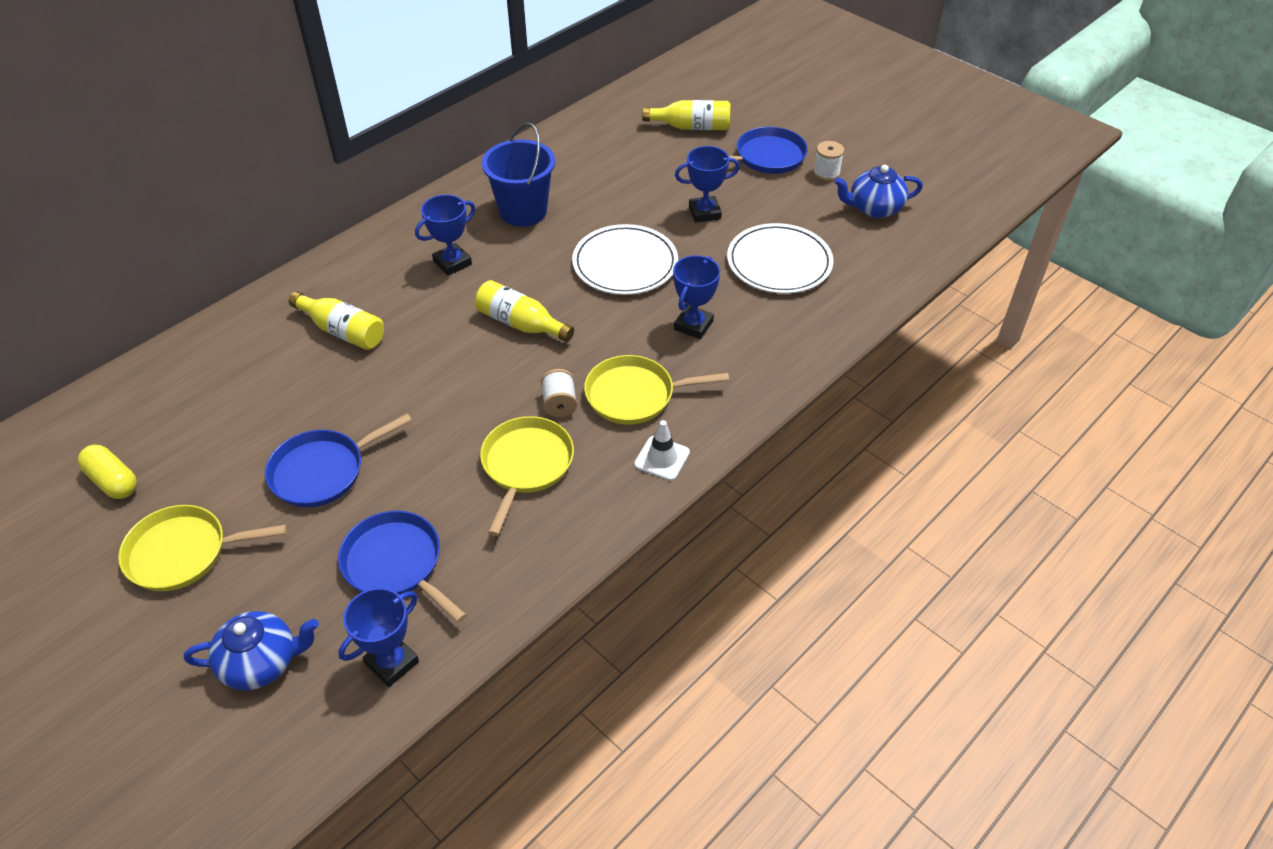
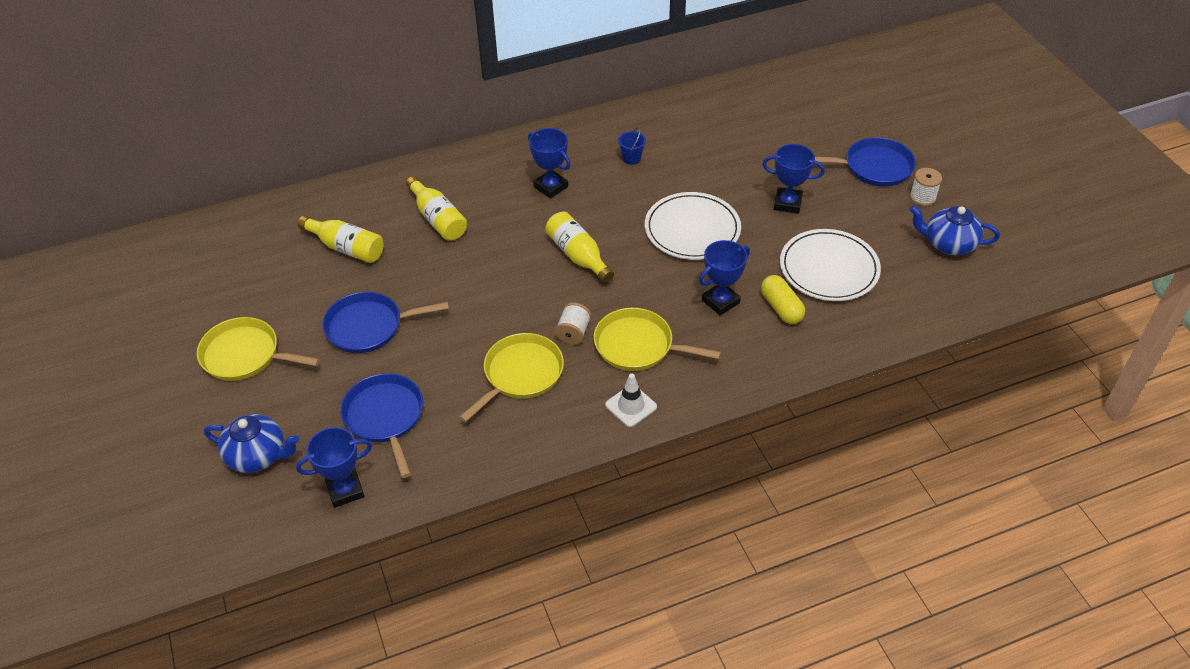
camera: 25 degrees right, 0 degrees up
yellow capsule [78,445,137,499] -> yellow capsule moved to [761,275,805,324]
blue trophy [415,194,476,276] -> blue trophy turned 60 degrees clockwise [528,128,571,199]
blue bucket [482,122,555,227] -> blue bucket [618,127,646,165], size x0.43
yellow bottle [642,100,730,130] -> yellow bottle moved to [298,216,384,263]

